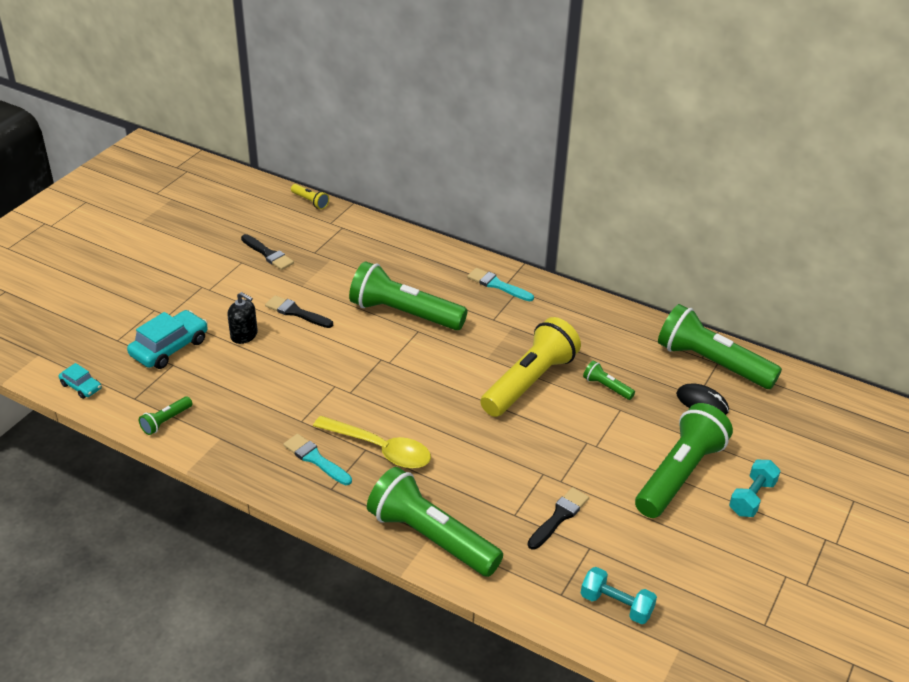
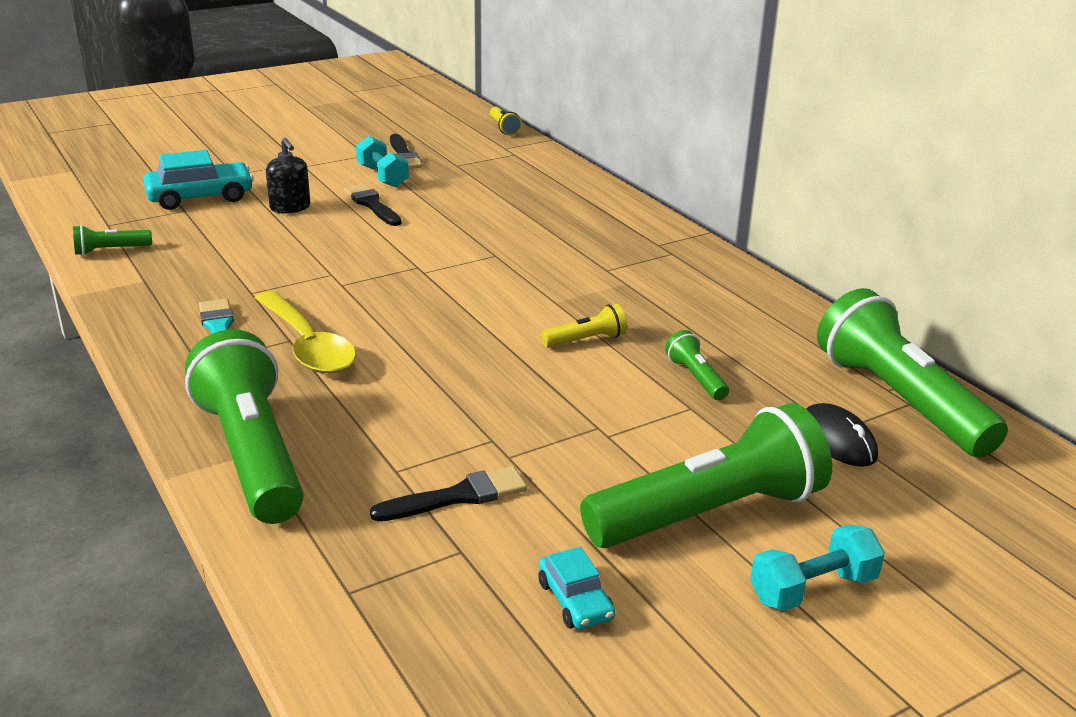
camera: 30 degrees right, 10 degrees down
turquoise car [59,363,102,399] -> turquoise car moved to [538,547,615,629]
green flashlight [349,261,467,330] -> none
turquoise brush [467,268,534,301] -> none
yellow flashlight [480,317,581,417] -> yellow flashlight [541,304,627,348], size x0.43
turquoise dumbbell [581,567,657,624] -> turquoise dumbbell moved to [356,136,409,187]

